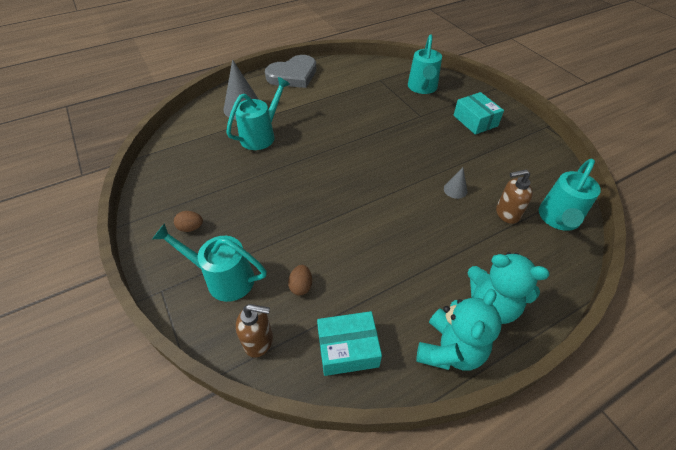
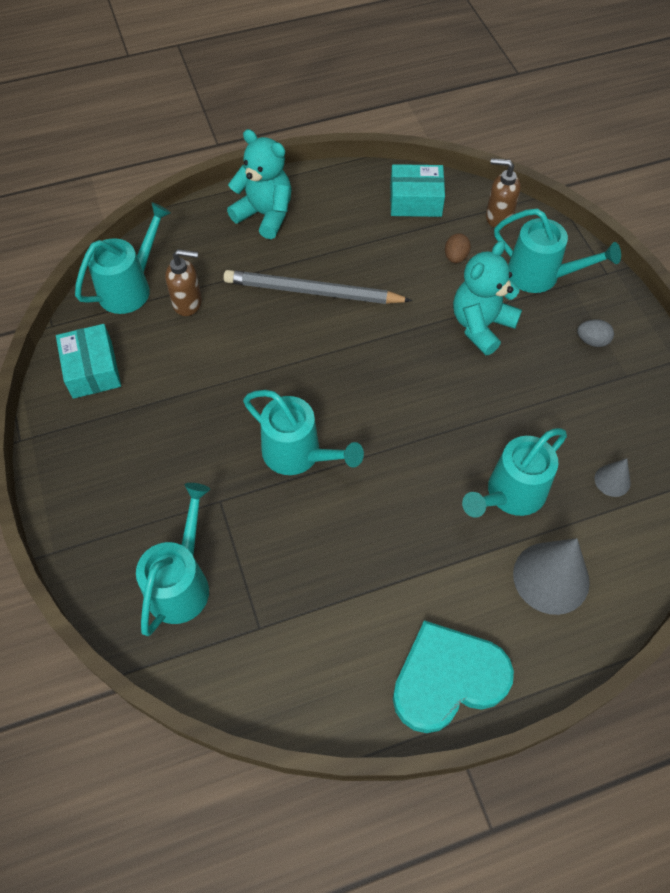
camera: 170 degrees left, 10 degrees up
brown egg [174,211,203,232] -> grey egg [577,319,614,347]
grey heart [265,55,316,88] -> turquoise heart [393,621,514,733]
turquoise teddy bear [416,289,502,371] -> turquoise teddy bear moved to [453,241,522,355]
grey cone [444,167,467,199] -> grey cone moved to [595,458,631,497]
turquoise box [454,92,504,135] -> turquoise box moved to [56,324,121,399]
none -> grey pencil [224,270,412,304]
none -> turquoise watering can [243,390,364,475]

